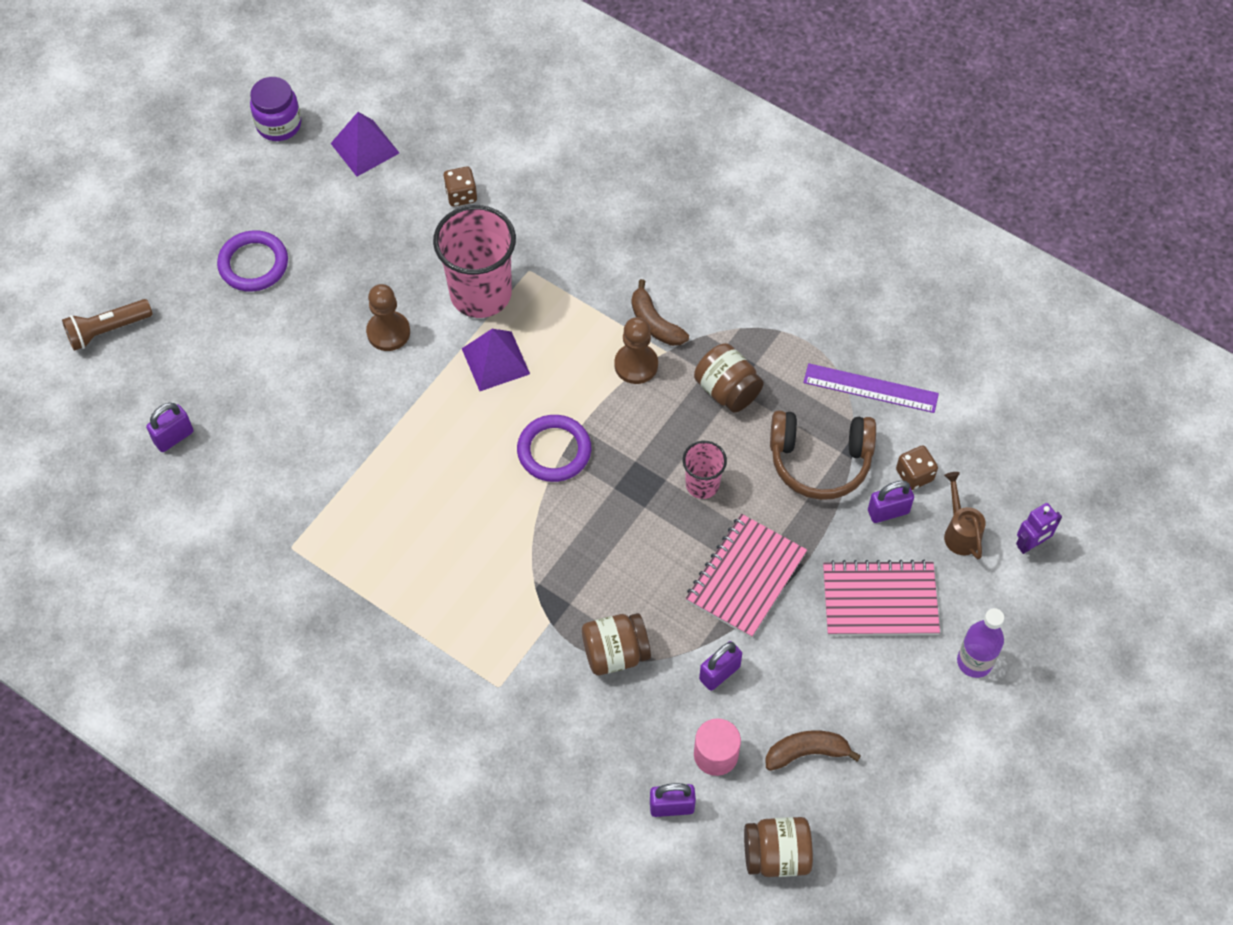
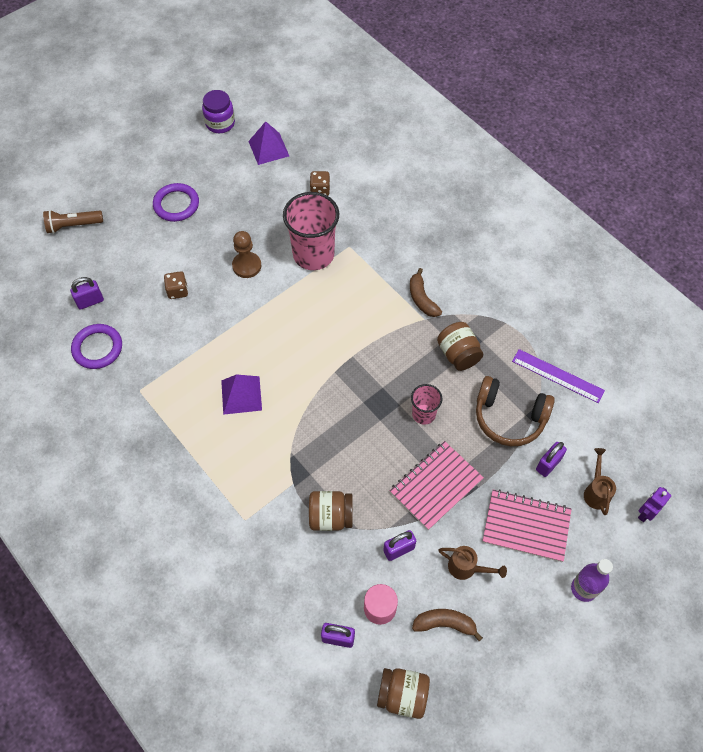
camera: 15 degrees right, 0 degrees up
purple pyramid [462,329,530,391] -> purple pyramid moved to [221,374,262,415]
purple ring [517,415,591,482] -> purple ring moved to [71,324,122,369]
brown pawn [615,317,658,384] -> none
purple padlock [868,481,914,523] -> purple padlock turned 45 degrees counterclockwise [536,442,567,477]
brown dice [896,445,938,490] -> brown dice moved to [164,271,188,299]
purple robot [1016,503,1062,554] -> purple robot turned 150 degrees clockwise [638,487,671,522]
none -> brown watering can [438,546,507,580]

